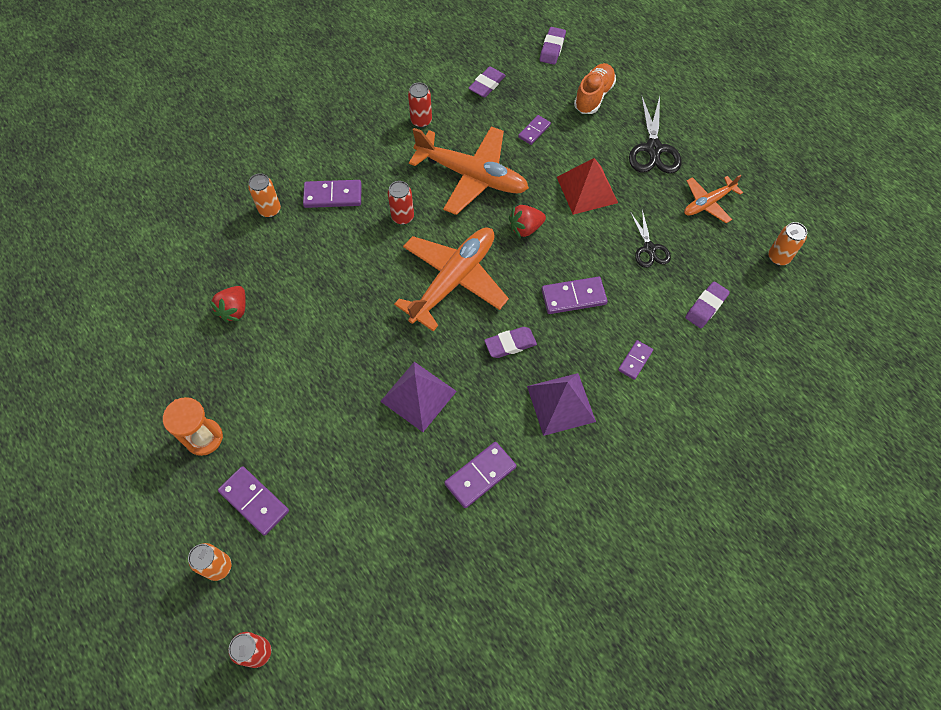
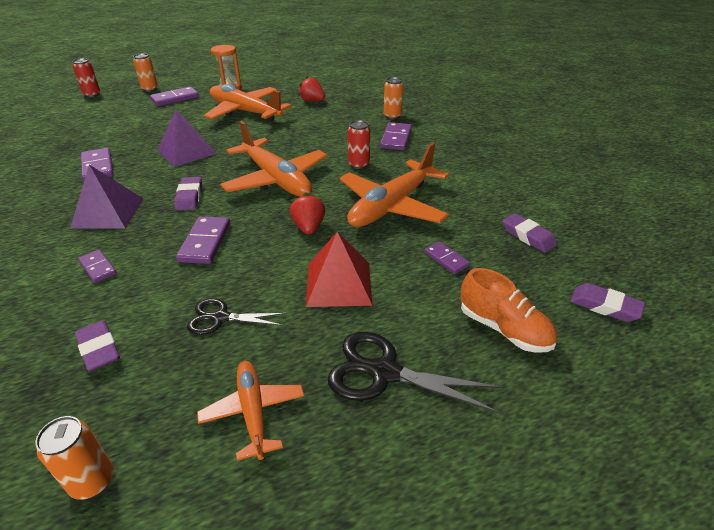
camera: 105 degrees right, 25 degrees down
red can [408,83,432,128] -> none
none -> orange plane [204,84,292,121]

